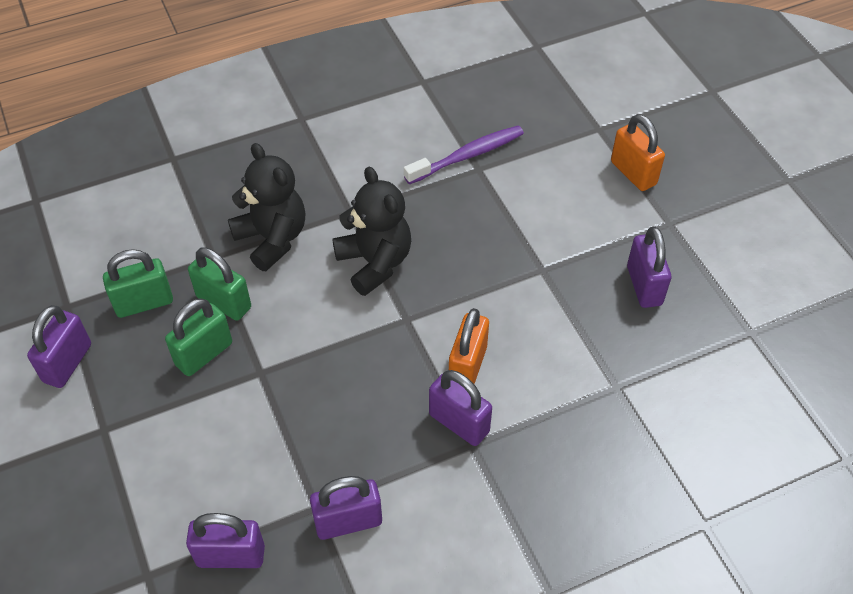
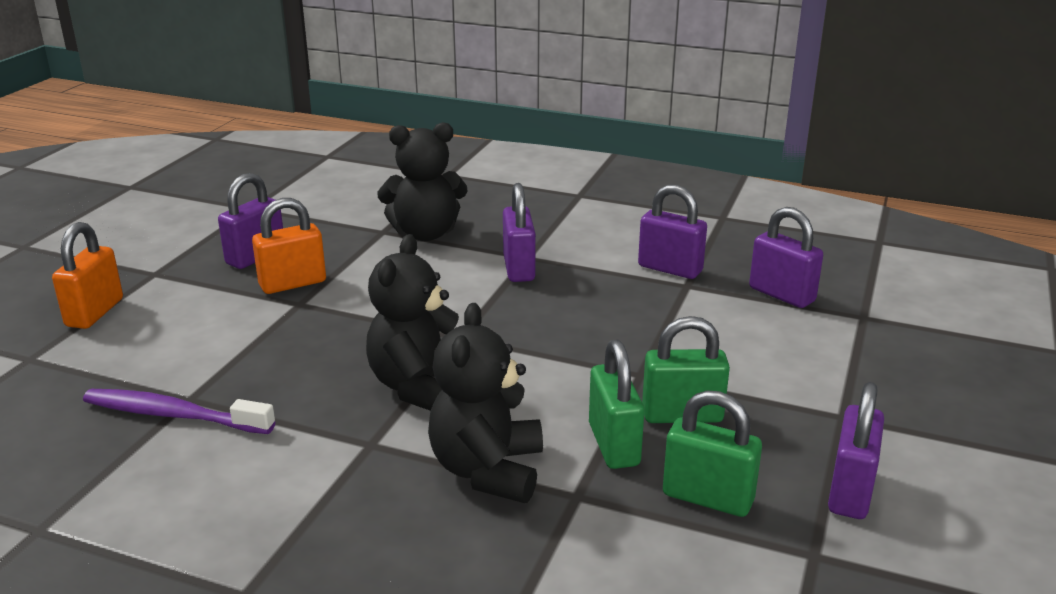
camera: 135 degrees left, 25 degrees down
purple padlock [27,305,91,388] -> purple padlock turned 45 degrees counterclockwise [828,382,884,519]
orange padlock [449,308,489,384] -> orange padlock moved to [252,198,326,294]
none -> black teddy bear [377,122,468,241]

